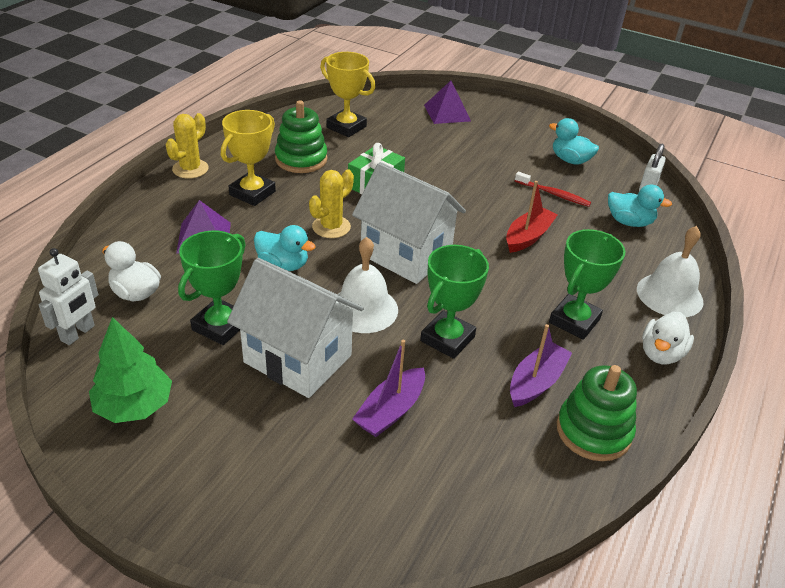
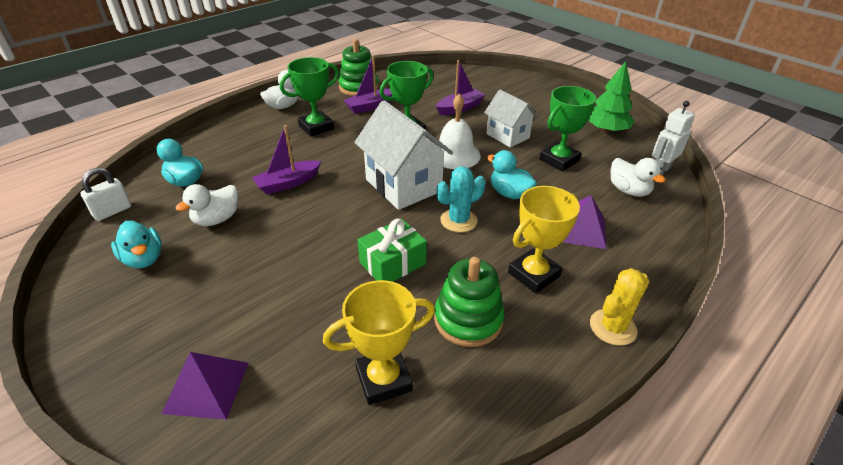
camera: 160 degrees left, 0 degrees up
white house [227,258,364,398] -> white house [484,90,538,147], size x0.62
yellow cactus [309,169,354,238] -> turquoise cactus [437,166,485,232]
yellow trophy [320,52,375,137] -> yellow trophy turned 75 degrees counterclockwise [323,280,435,405]
red boat [506,181,558,253] -> purple boat [252,125,321,194]
red toothbrush [515,172,591,207] -> white duck [176,184,238,226]
white bell [637,226,703,317] -> none

